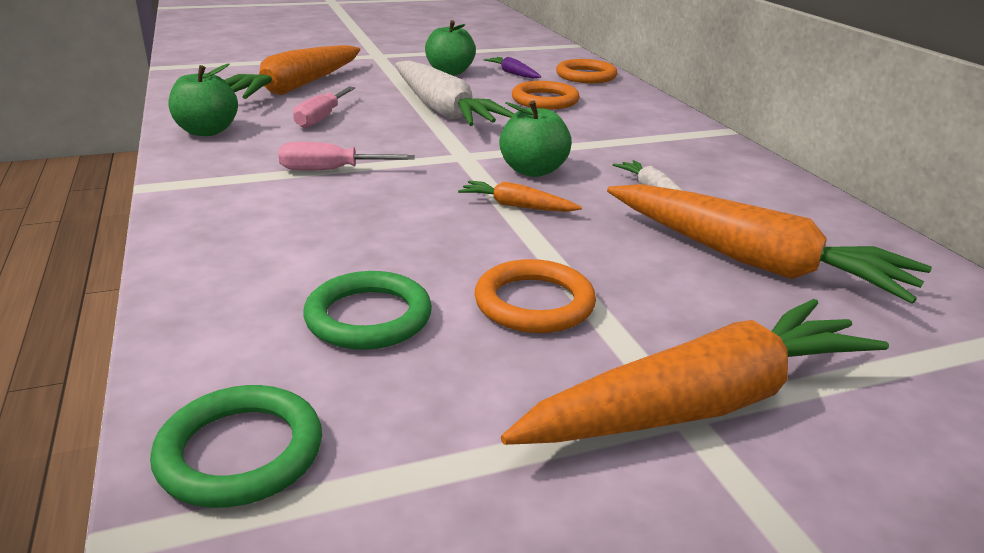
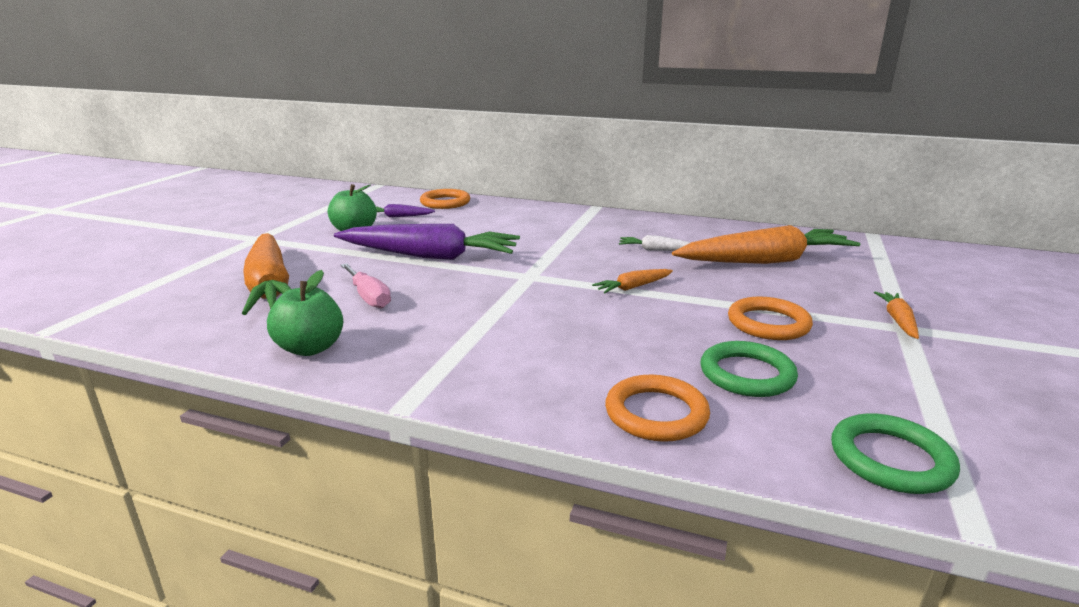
camera: 50 degrees left, 5 degrees down
pink screwdriver [278,142,415,171] -> none
white carrot [395,60,514,126] -> purple carrot [334,224,520,260]
green apple [499,101,571,177] -> none
orange carrot [501,299,889,445] -> orange carrot [874,291,919,339], size x0.44
orange ring [512,81,580,109] -> orange ring moved to [605,375,710,442]

